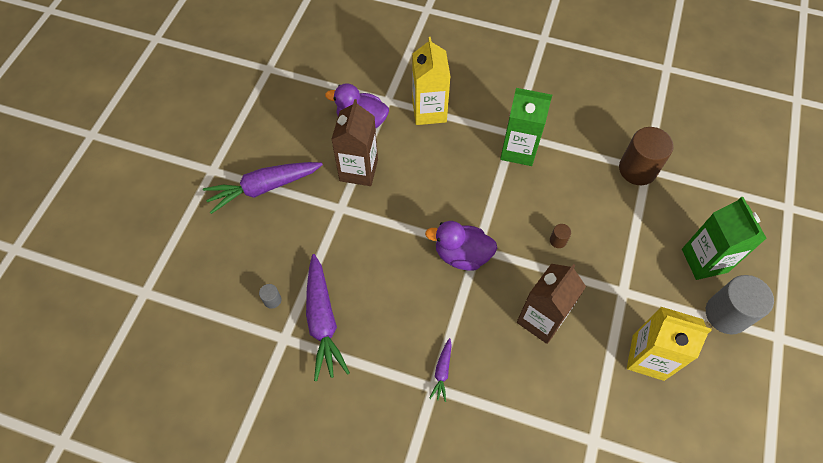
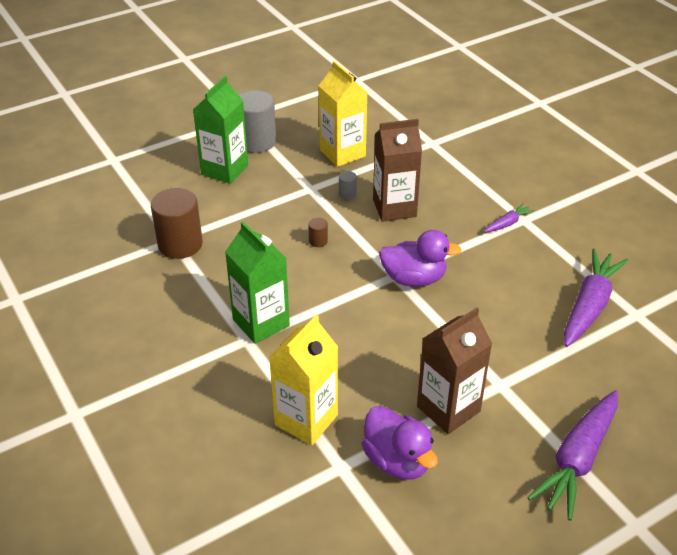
camera: 140 degrees left, 20 degrees down
purple carrot [203,162,323,214] -> purple carrot turned 105 degrees clockwise [527,390,618,521]
grey cylinder [259,284,282,309] -> grey cylinder moved to [339,171,357,199]
purple duck [425,221,497,271] -> purple duck turned 45 degrees counterclockwise [379,230,462,287]

